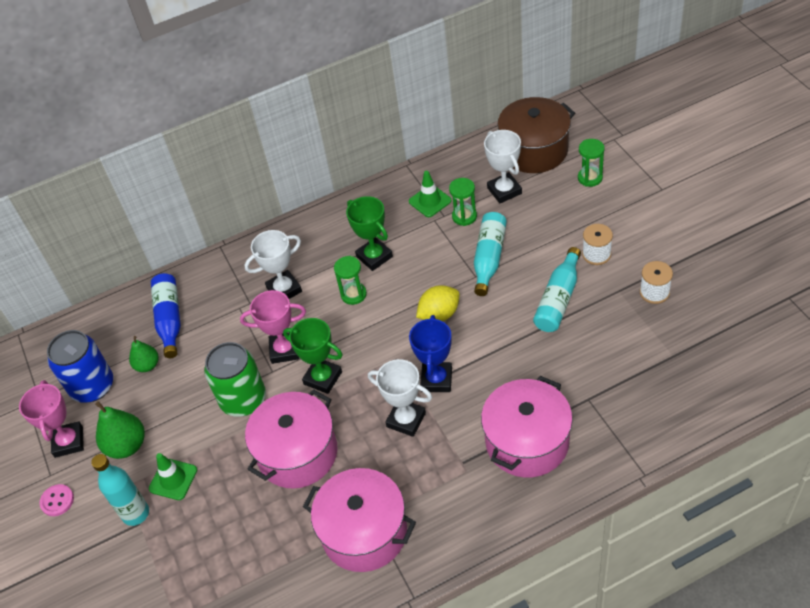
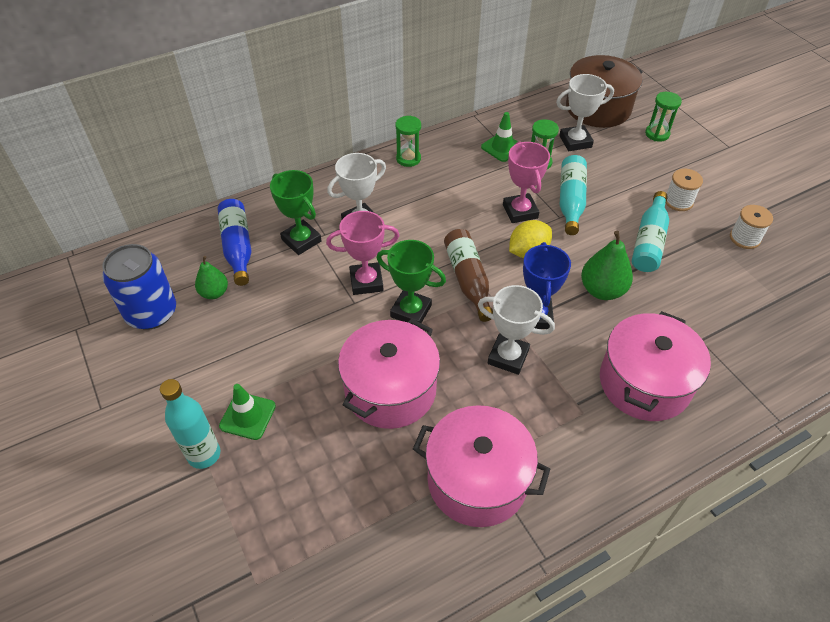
camera: 10 degrees left, 0 degrees up
pink trophy [19,380,84,458] -> pink trophy moved to [503,141,550,223]
pink button [40,484,74,516] -> none
green pear [95,401,145,459] -> green pear moved to [581,231,633,300]
green can [204,342,266,417] -> none
green hourglass [334,256,367,305] -> green hourglass moved to [395,115,421,167]
green trophy [346,196,393,271] -> green trophy moved to [270,170,322,255]
white trophy [484,130,522,204] -> white trophy turned 75 degrees counterclockwise [556,74,614,151]
none -> brown bottle [444,229,493,322]

